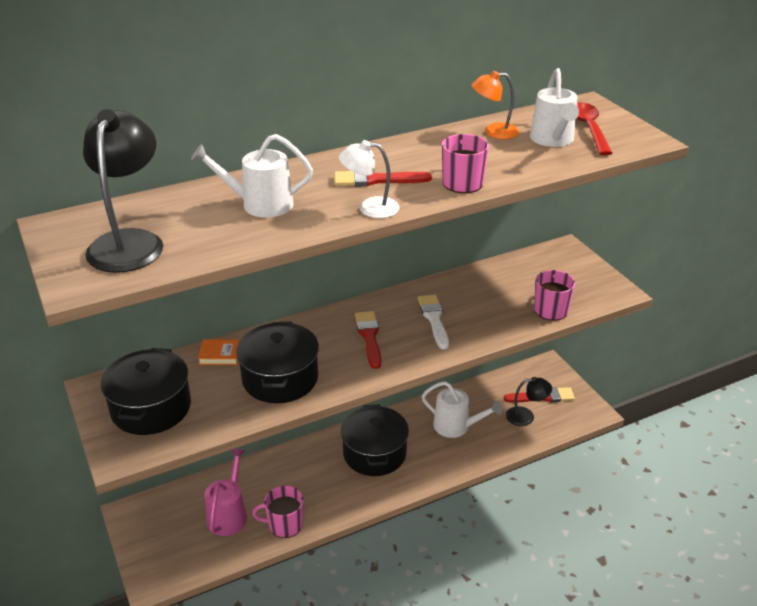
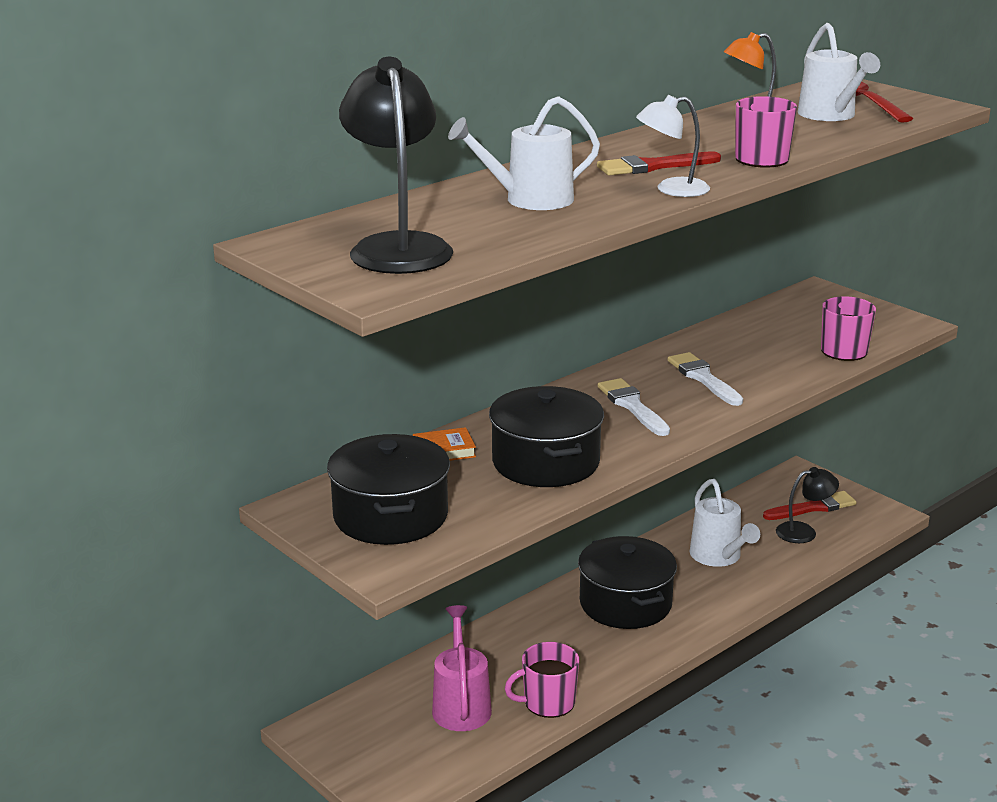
camera: 15 degrees left, 10 degrees down
red brush [355,311,381,369] -> white brush [598,378,670,436]
white watering can [422,381,503,438] -> white watering can turned 60 degrees clockwise [690,479,760,567]

